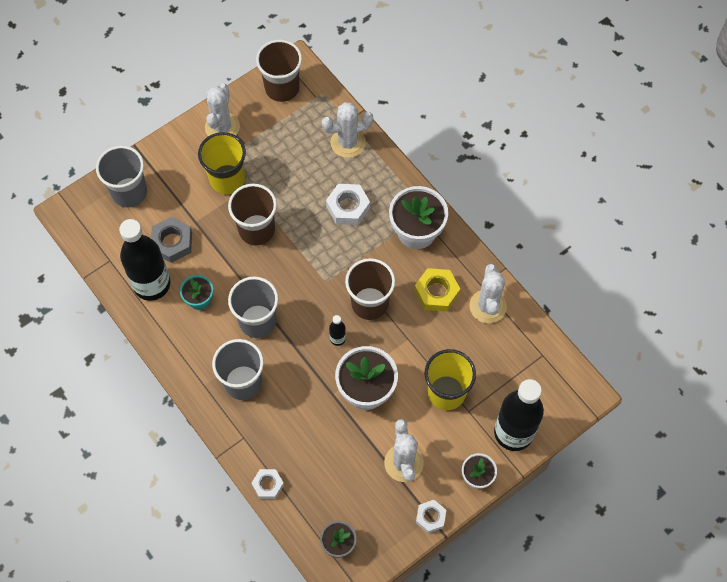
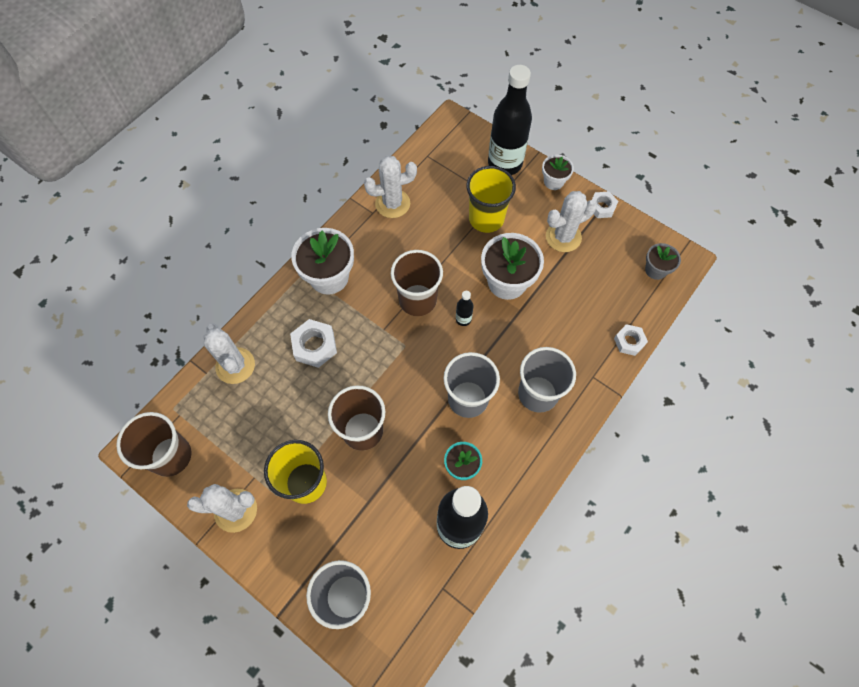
camera: 105 degrees left, 0 degrees up
grey nut [151,217,192,263] -> none
yellow nut [414,268,460,312] -> none

